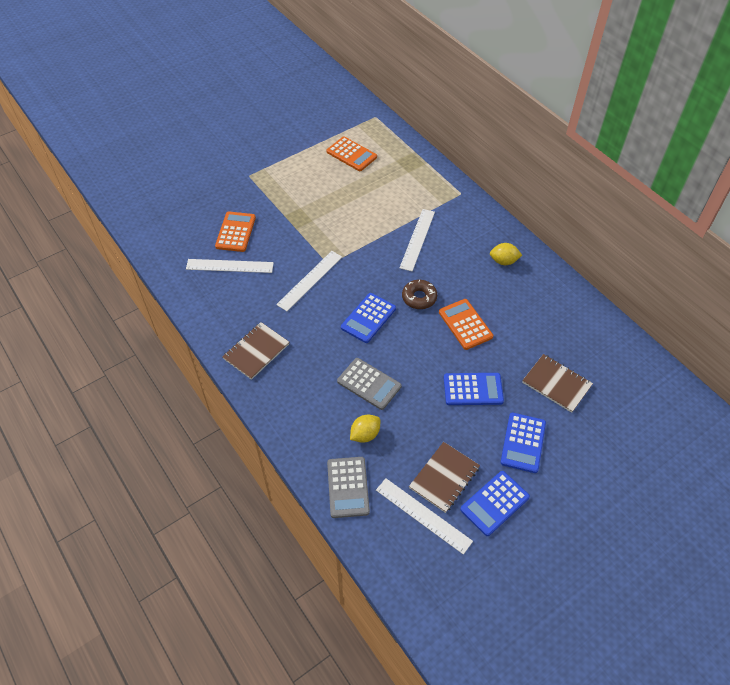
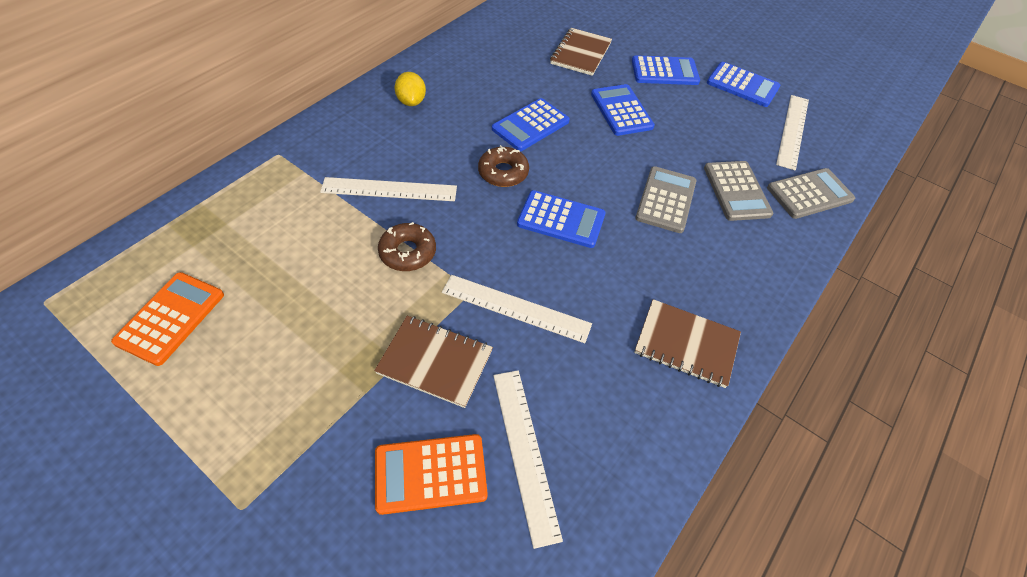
camera: 110 degrees left, 0 degrees up
yellow lemon [350,415,380,443] -> grey calculator [704,161,773,221]
brown notebook [409,442,480,513] -> brown notebook moved to [374,316,493,408]
orange calculator [439,299,493,350] -> blue calculator [492,98,570,151]
none -> brown donut [378,222,436,271]

